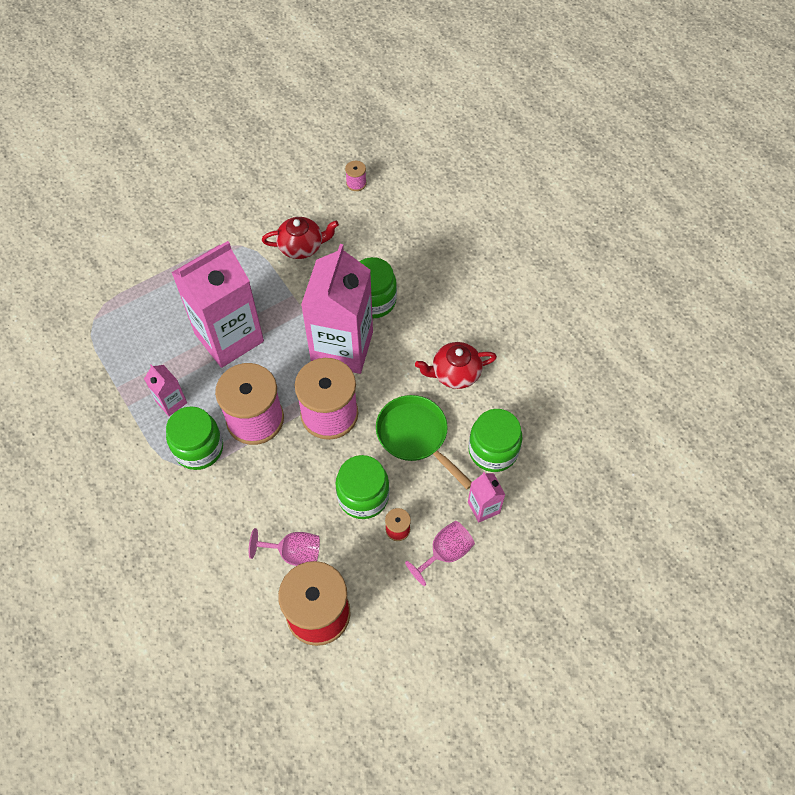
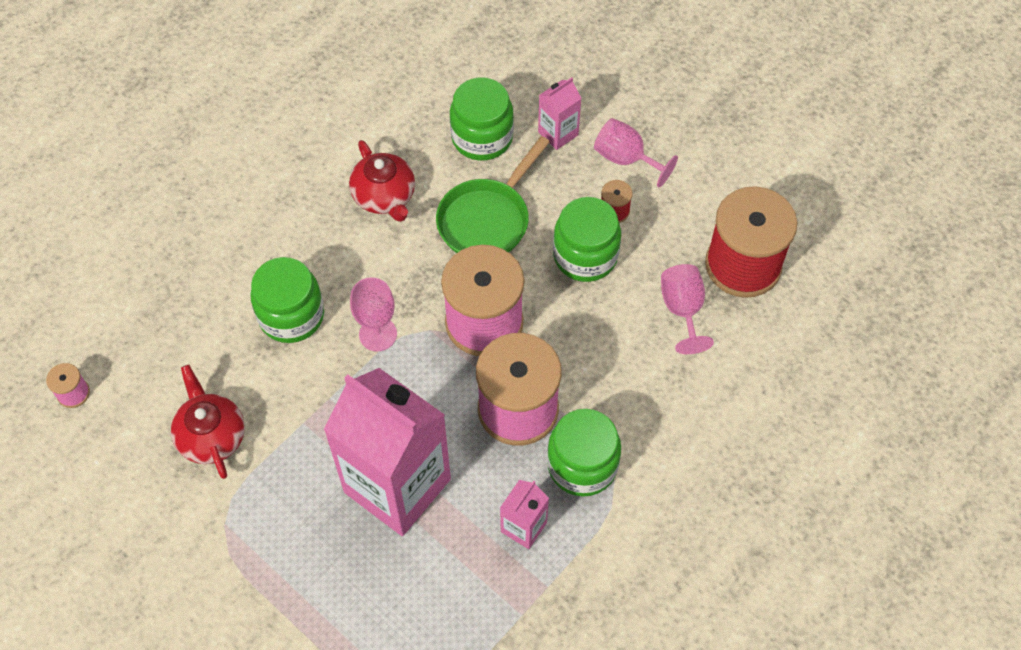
camera: 105 degrees left, 0 degrees up
pink carton [301,244,373,374] -> pink goblet [350,277,397,351]

